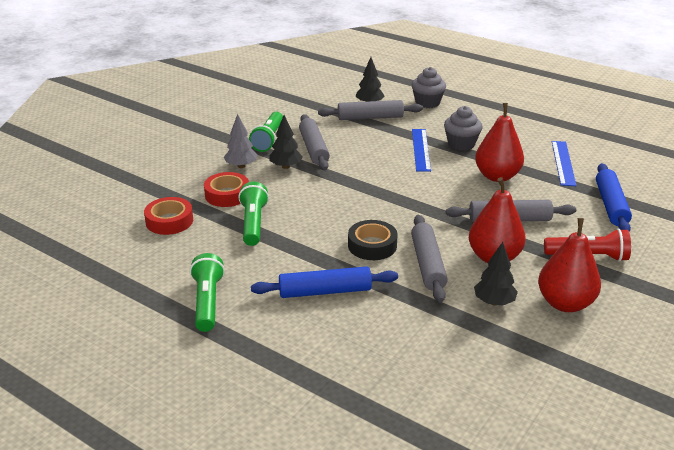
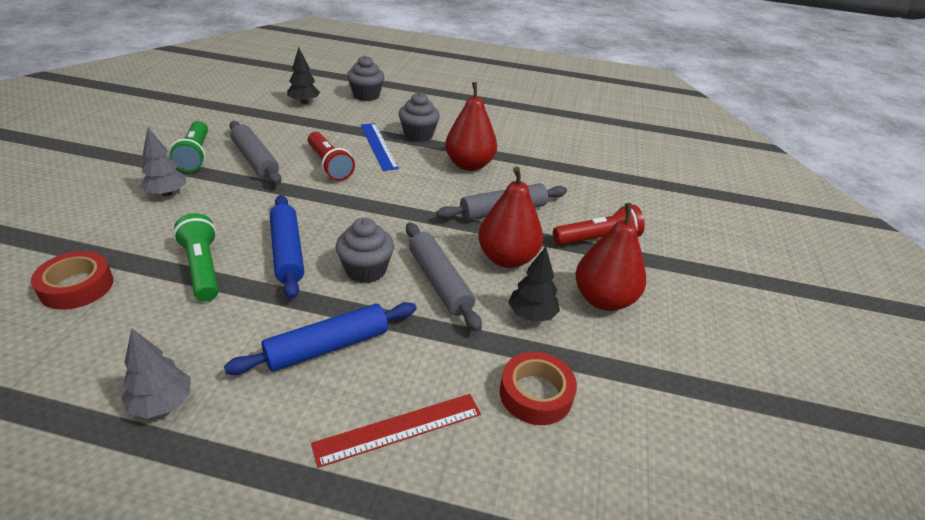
camera: 25 degrees left, 5 degrees up
green flashlight [190,253,225,332] -> grey tree [121,329,191,419]
red tape [204,172,249,207] -> red tape moved to [500,352,577,425]
black tree [269,115,303,169] -> none
grey rolling pin [318,100,423,120] -> none
black tape [348,220,398,260] -> grey cupcake [335,218,394,283]
blue ruler [552,141,577,186] -> none
blue rolling pin [596,163,632,232] -> blue rolling pin moved to [270,195,304,299]
none -> red flashlight [308,132,355,181]
none -> red ruler [311,394,481,468]

